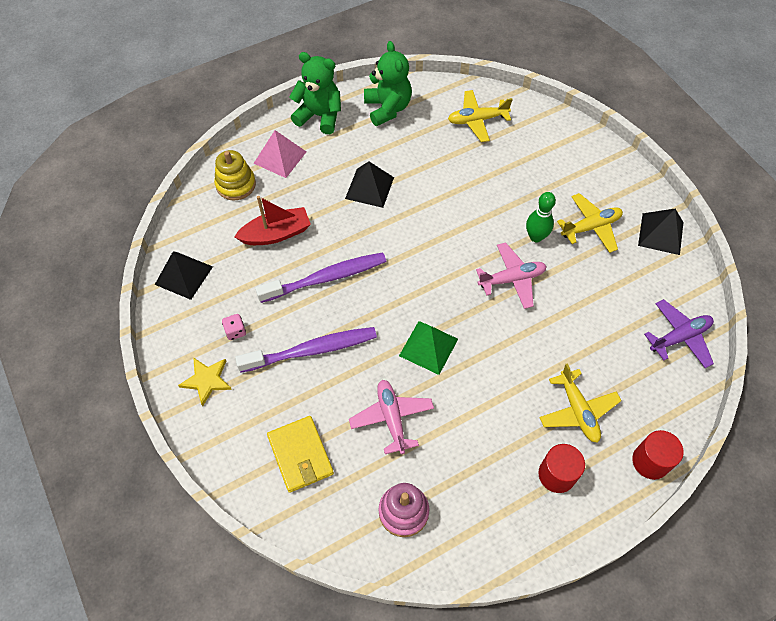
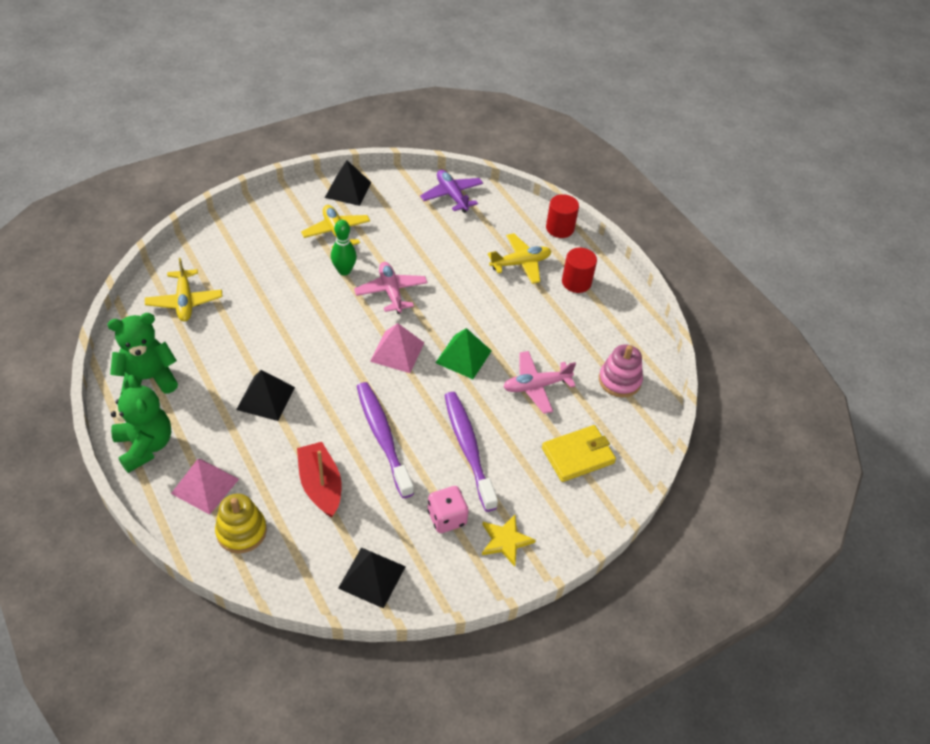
camera: 95 degrees left, 10 degrees down
pink dice [222,314,246,340] -> pink dice [428,486,469,533], size x1.62
green teddy bear [289,52,341,134] -> green teddy bear turned 135 degrees clockwise [111,375,171,473]
none -> pink pyramid [370,323,424,373]

